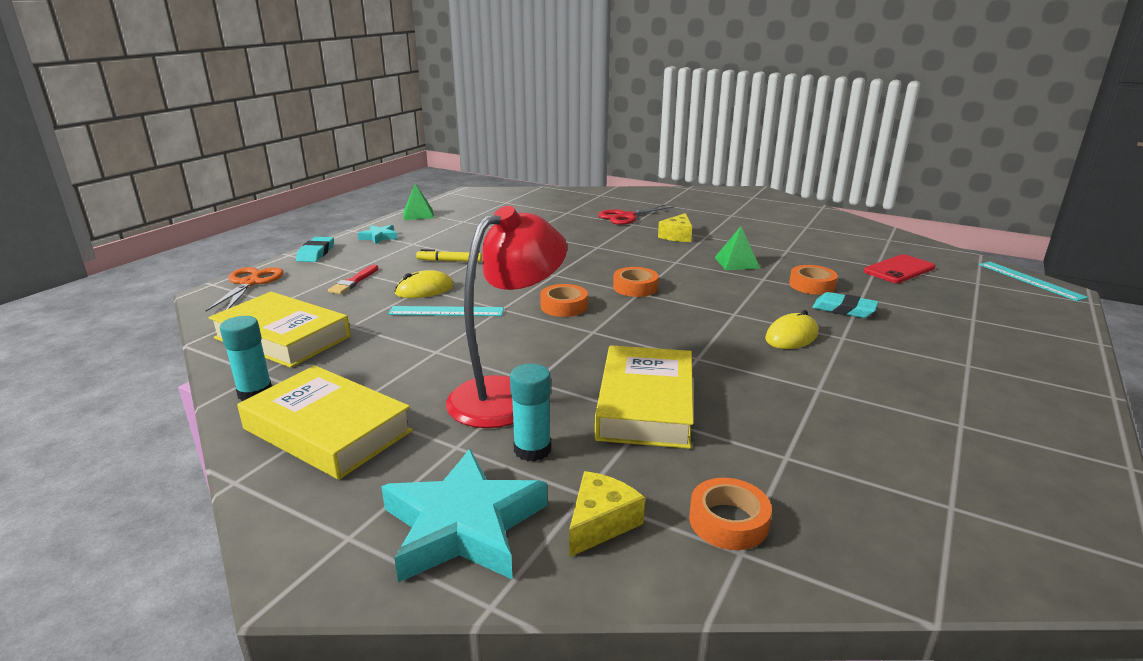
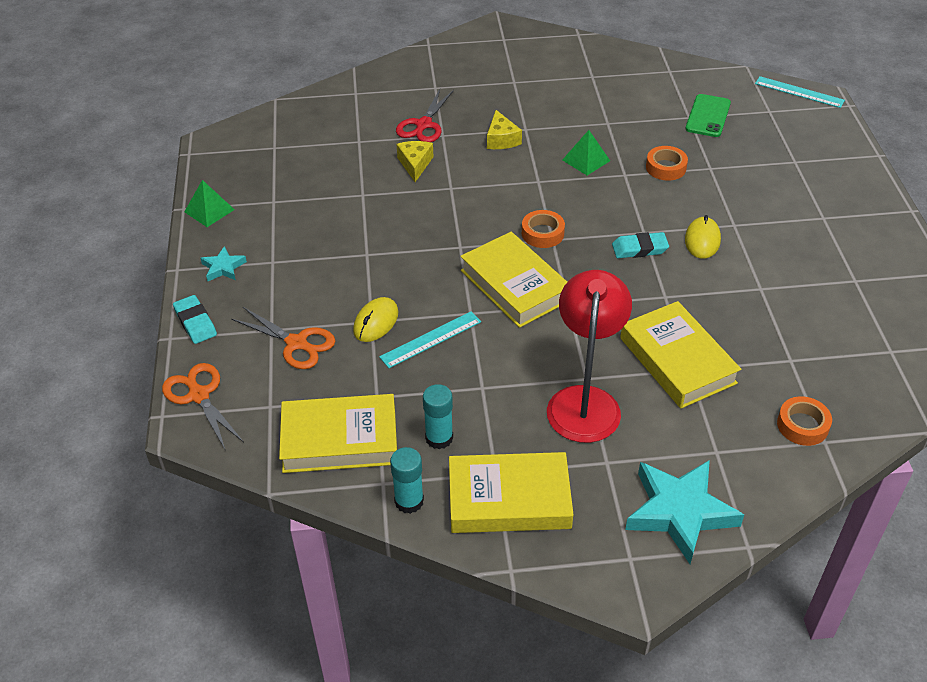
camera: 35 degrees left, 20 degrees up
red brush [328,265,378,294] -> orange scissors [231,307,335,369]
yellow marker [416,249,482,262] -> none
turquoise glue stick [510,364,551,461] -> turquoise glue stick moved to [423,384,453,449]
orange tape [540,284,588,317] -> yellow book [460,232,567,328]
yellow cheese [569,471,645,557] -> yellow cheese moved to [397,141,433,182]
turquoise eraser [812,292,879,318] -> turquoise eraser moved to [612,232,669,258]
red phone [864,254,935,283] -> green phone [685,94,731,137]

